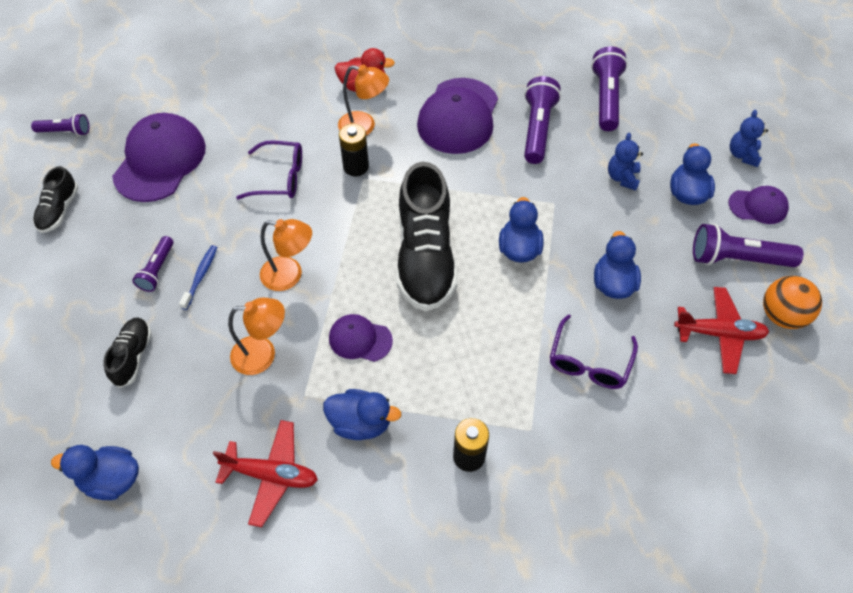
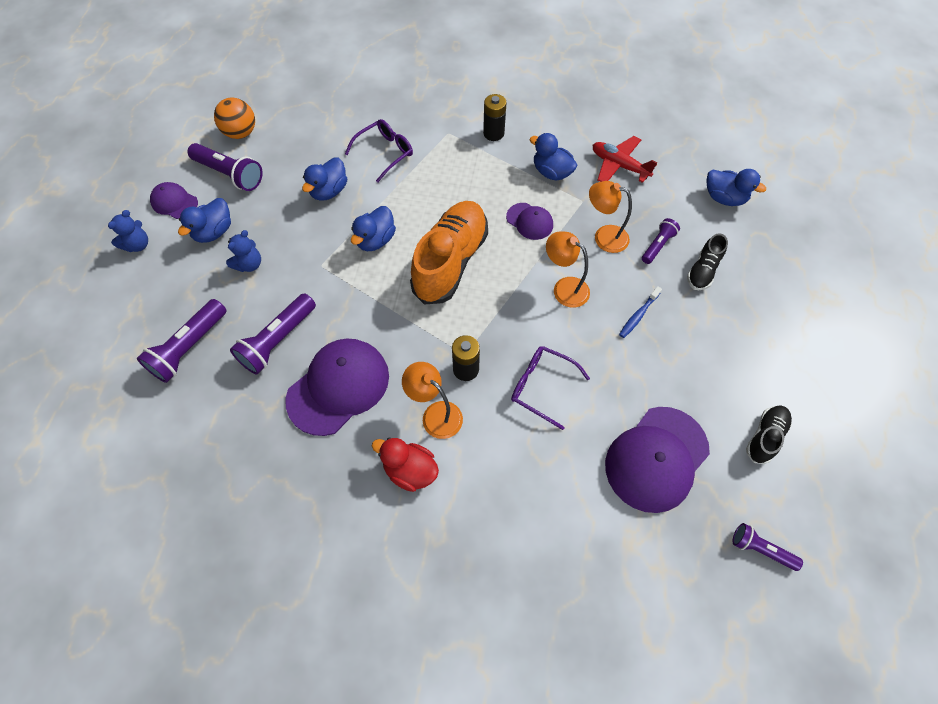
camera: 155 degrees left, 5 degrees up
purple flashlight [132,236,173,292] -> purple flashlight moved to [642,218,680,264]
black shoe [397,162,458,311] -> orange shoe [410,201,488,305]
red plane [674,287,769,374] -> none

